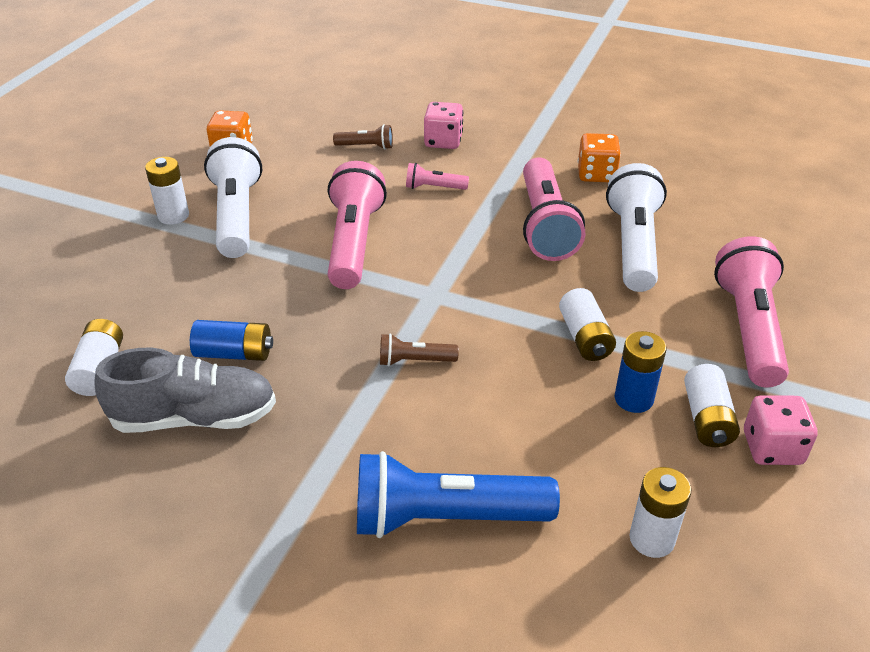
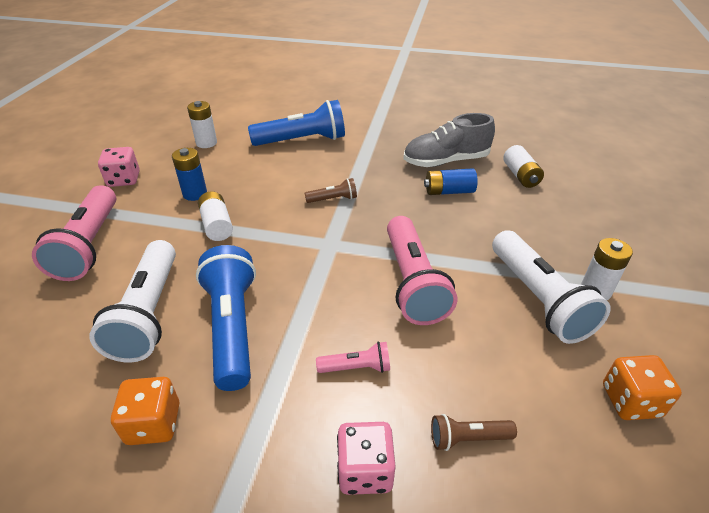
camera: 170 degrees right, 0 degrees up
pink flashlight [523,157,585,261] -> blue flashlight [196,245,256,391]
white battery [684,364,740,447] -> none

